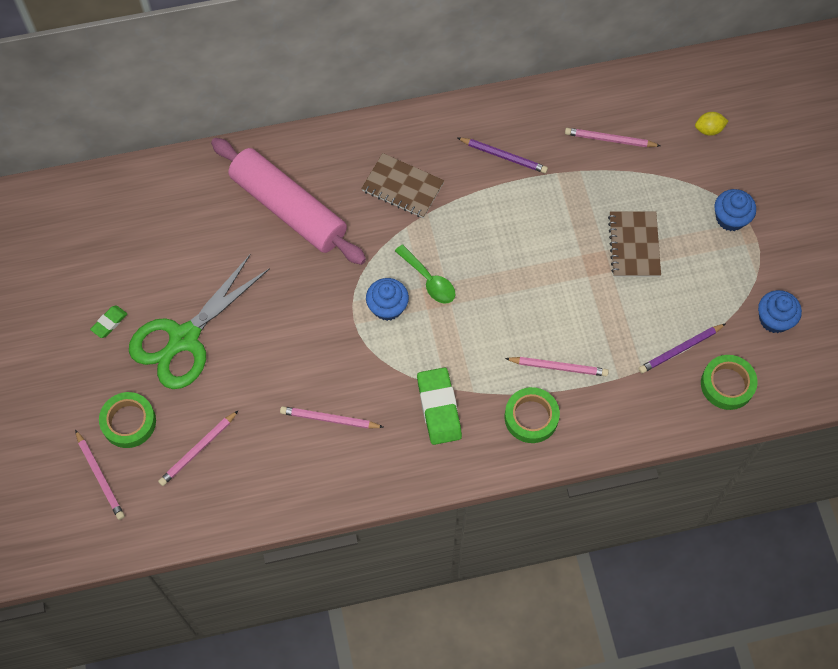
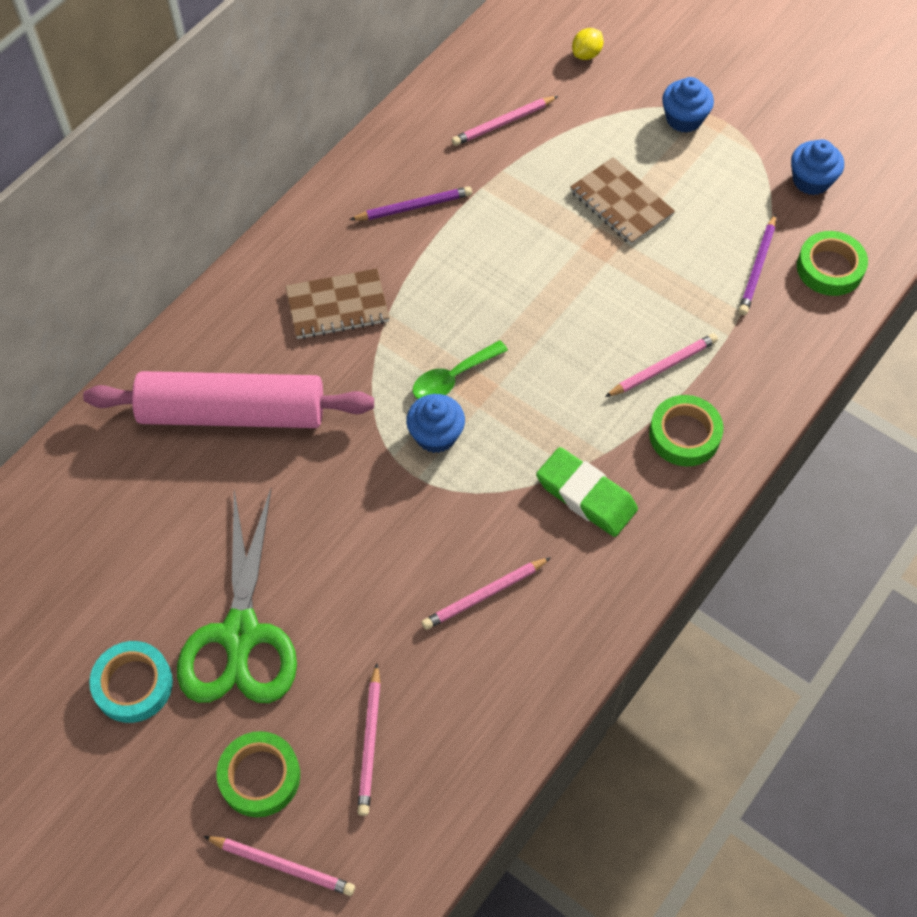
camera: 40 degrees left, 5 degrees down
green eraser [90,305,127,338] -> turquoise tape [89,641,173,723]
green spoon [395,245,455,304] -> green spoon turned 135 degrees clockwise [413,340,508,399]

